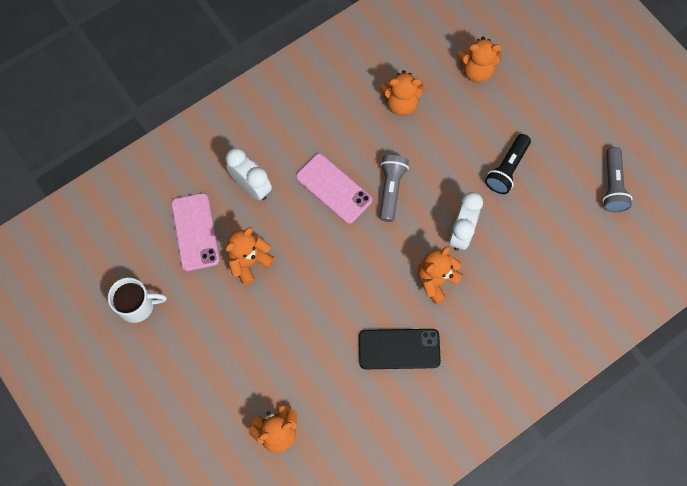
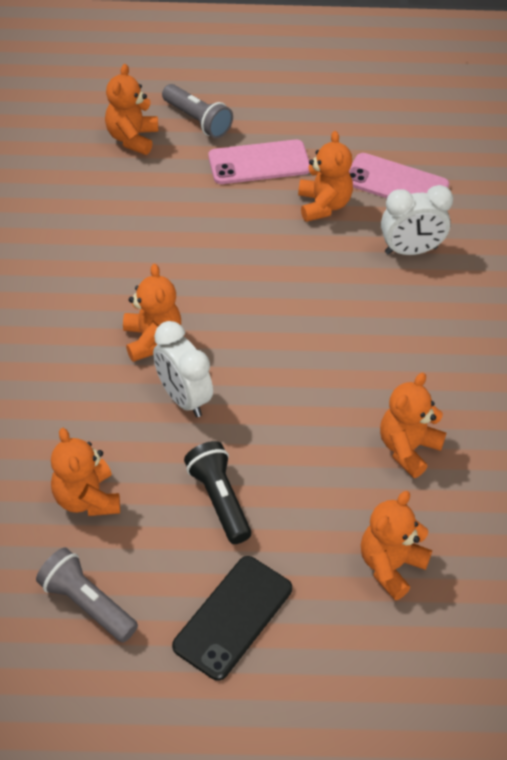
camera: 125 degrees right, 20 degrees down
white mug [108,278,167,323] -> none
pink phone [296,153,372,224] -> pink phone moved to [208,140,309,184]
black phone [359,329,441,369] -> black phone moved to [172,556,292,681]
grey flashlight [379,155,409,222] -> grey flashlight moved to [162,84,233,138]
none -> orange teddy bear [51,428,120,516]

